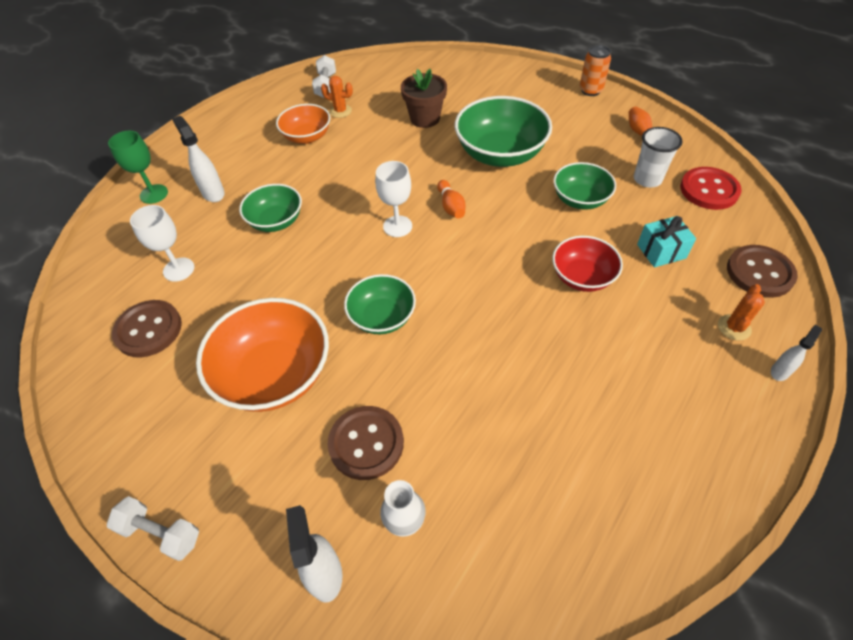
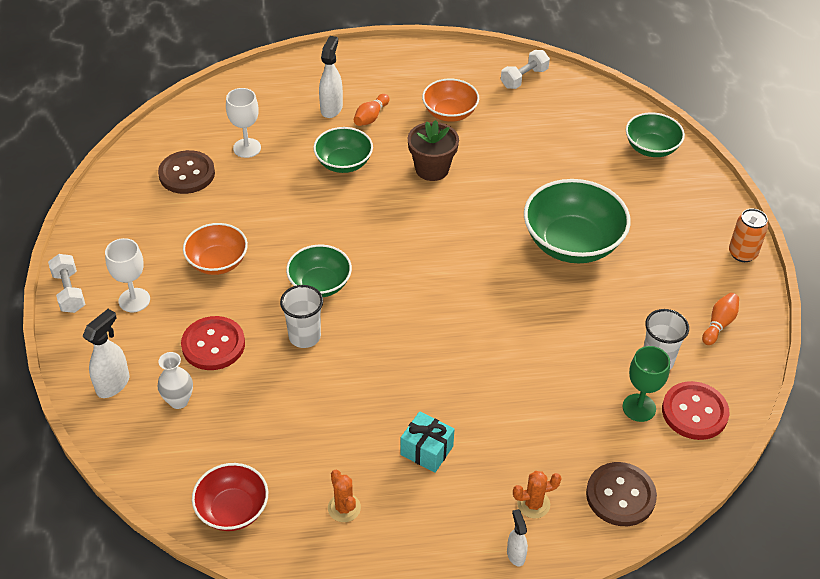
camera: 45 degrees right, 5 degrees down
green goblet [108,131,168,204] -> green goblet moved to [623,346,670,422]
orange bowl [196,298,329,412] -> orange bowl [183,223,248,275], size x0.60
orange cactus [321,76,353,118] -> orange cactus moved to [328,470,361,522]
brown button [327,406,404,480] -> red button [181,316,245,370]
white goblet [375,161,412,237] -> white goblet moved to [105,238,150,312]
brown flower pot [401,69,447,128] -> brown flower pot moved to [408,120,459,181]
orange bowling pin [437,180,465,219] -> orange bowling pin moved to [354,94,389,126]
red bowl [552,236,623,292] -> red bowl moved to [192,463,268,531]
green bowl [553,162,616,210] -> green bowl moved to [626,112,685,157]
turquoise gift [637,216,696,267] -> turquoise gift moved to [400,411,455,473]
white spray bottle [771,325,822,381] -> white spray bottle turned 105 degrees counterclockwise [507,509,528,566]
none -> white cup [280,285,323,348]

